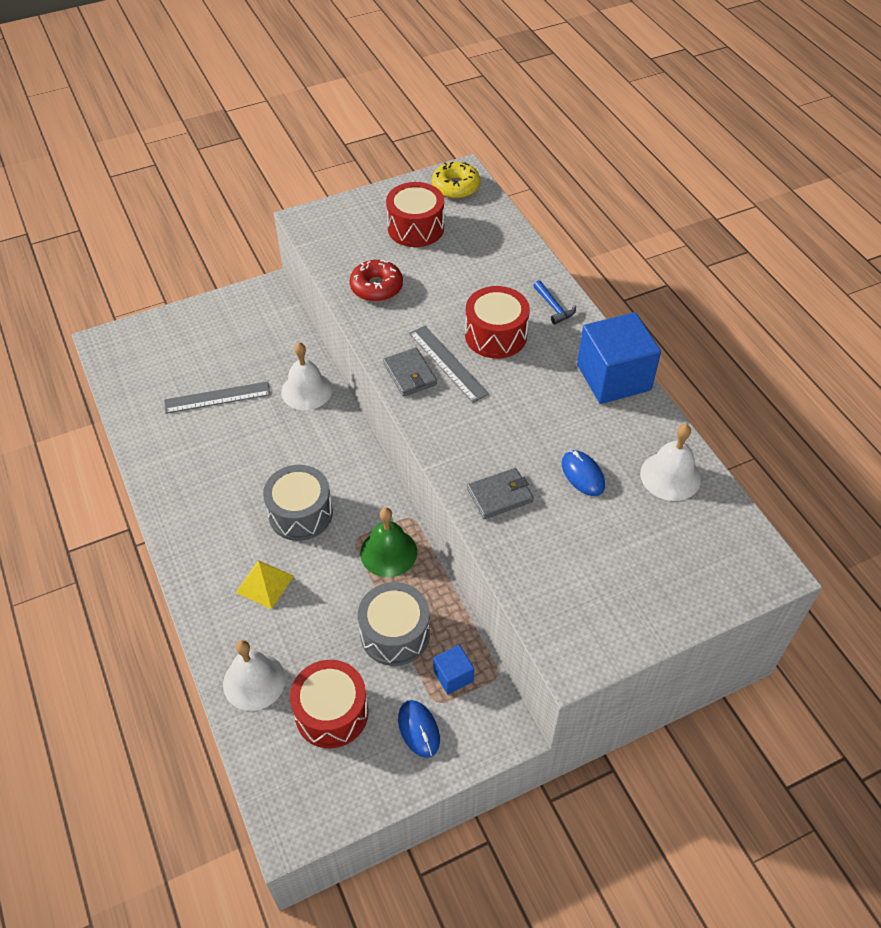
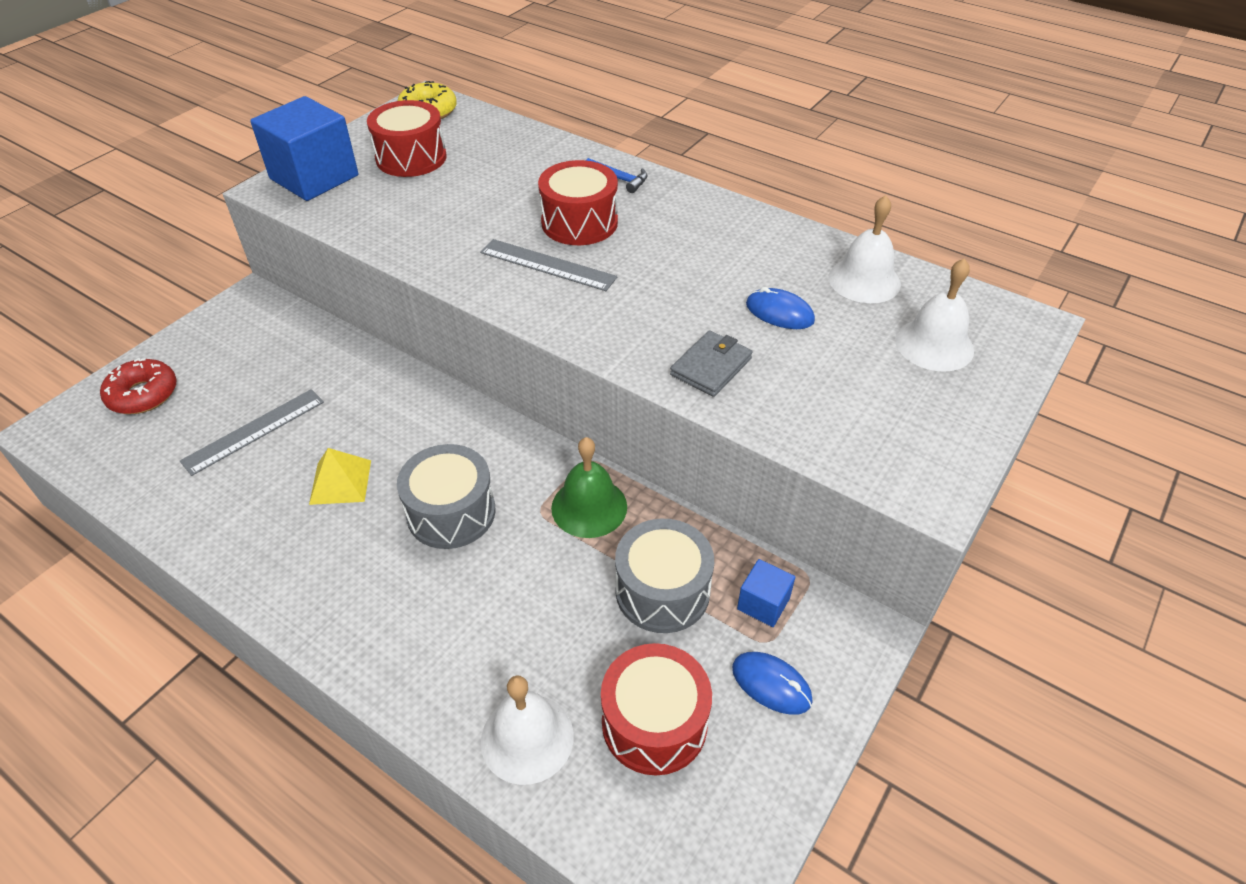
camera: 30 degrees left, 5 degrees down
yellow pyramid [236,560,294,609] -> yellow pyramid moved to [309,448,371,505]
white bell [281,343,332,410] -> white bell moved to [895,258,974,372]
red donut [350,260,403,302] -> red donut moved to [100,358,177,414]
grey wallet [383,348,437,397] -> none
blue cube [577,312,661,404] -> blue cube moved to [250,96,358,201]

